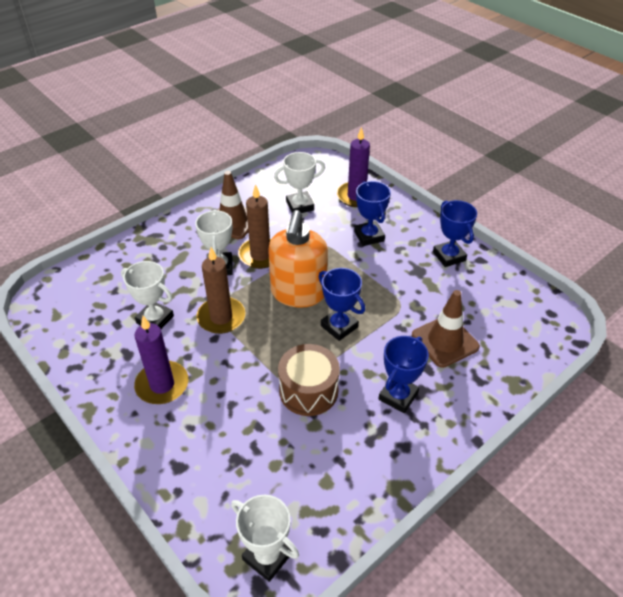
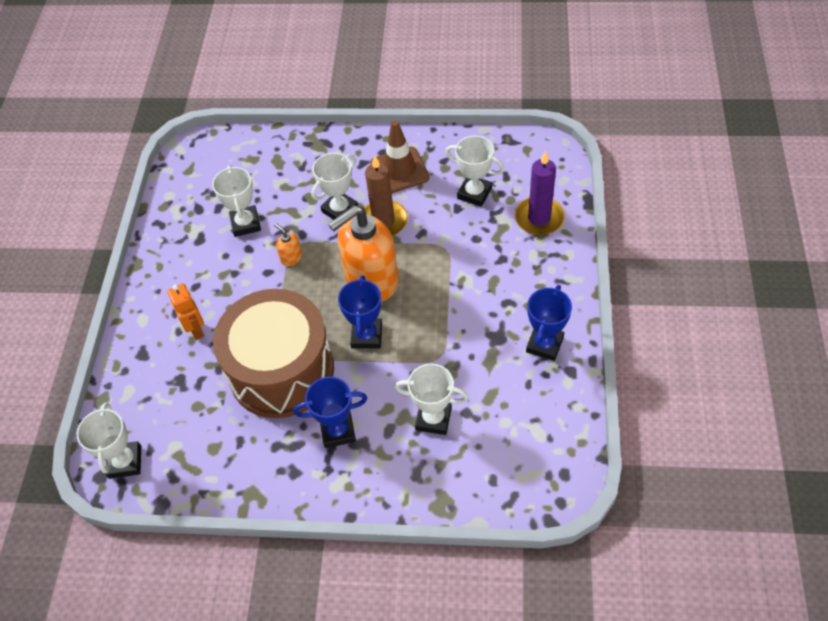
camera: 50 degrees right, 10 degrees up
purple candle [134,316,188,404] -> none
brown candle [196,247,245,334] -> orange soap dispenser [274,223,302,266]
brown drum [278,344,340,416] -> brown drum [213,289,334,418], size x1.76
blue trophy [354,181,391,246] -> none
brown traffic cone [412,290,480,368] -> white trophy [395,364,469,435]
none -> orange robot [167,283,204,340]

